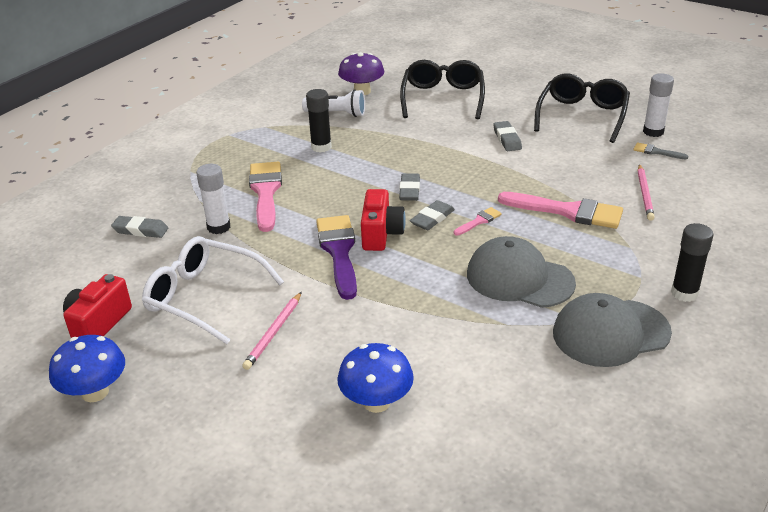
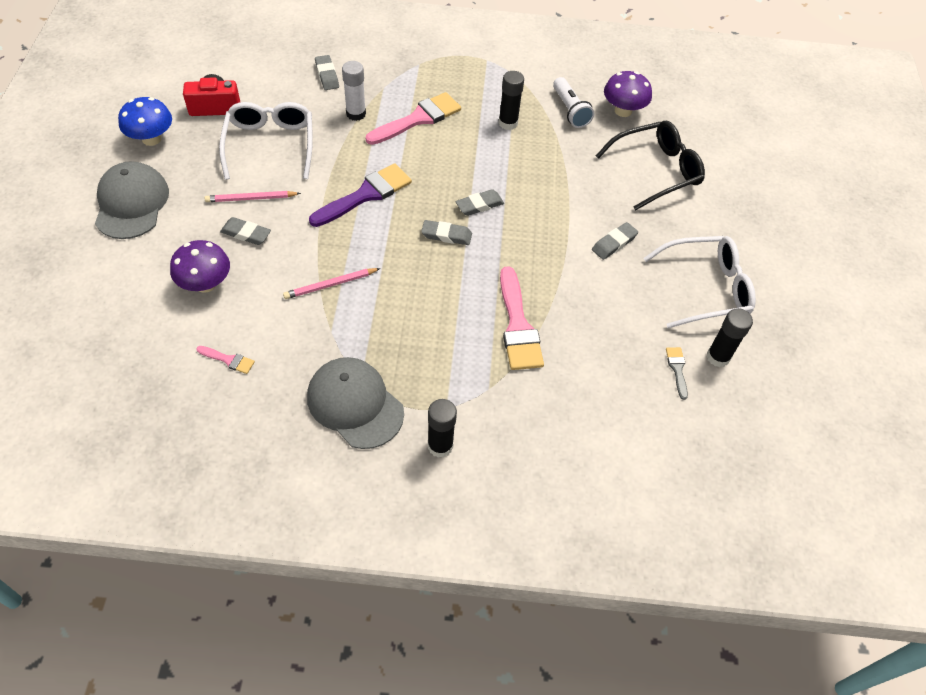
camera: 55 degrees right, 20 degrees up
blue mushroom [337,343,414,413] -> purple mushroom [170,240,230,293]
red camera [361,189,406,251] -> none
pink brush [454,207,502,236] -> pink brush moved to [196,346,255,374]
grey cap [467,236,576,308] -> grey cap moved to [95,161,169,239]
black glasses [534,74,630,143] -> white glasses [644,236,756,328]
pink pencil [638,164,655,221] -> pink pencil moved to [283,268,381,299]
white glue stick [643,73,674,137] -> black glue stick [706,308,753,367]
none -> grey eraser [220,217,271,245]

